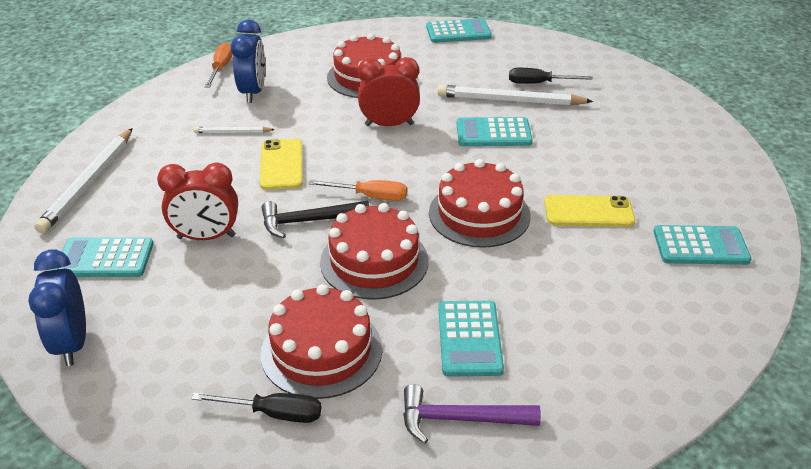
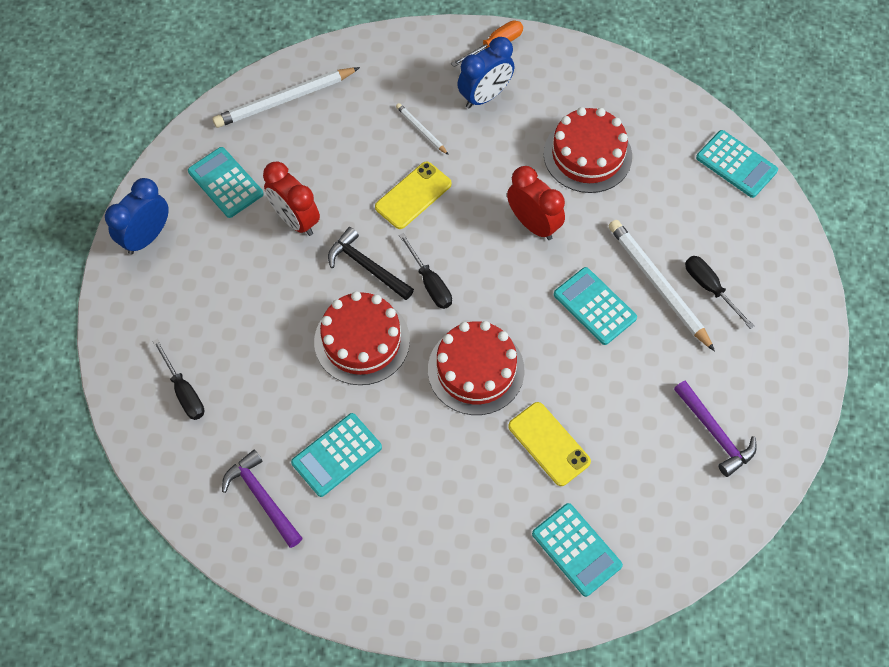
camera: 50 degrees right, 25 degrees up
red cake [261,284,382,399] -> none
orange screwdriver [309,180,407,201] -> black screwdriver [399,233,452,309]
none -> purple hammer [674,381,757,477]

